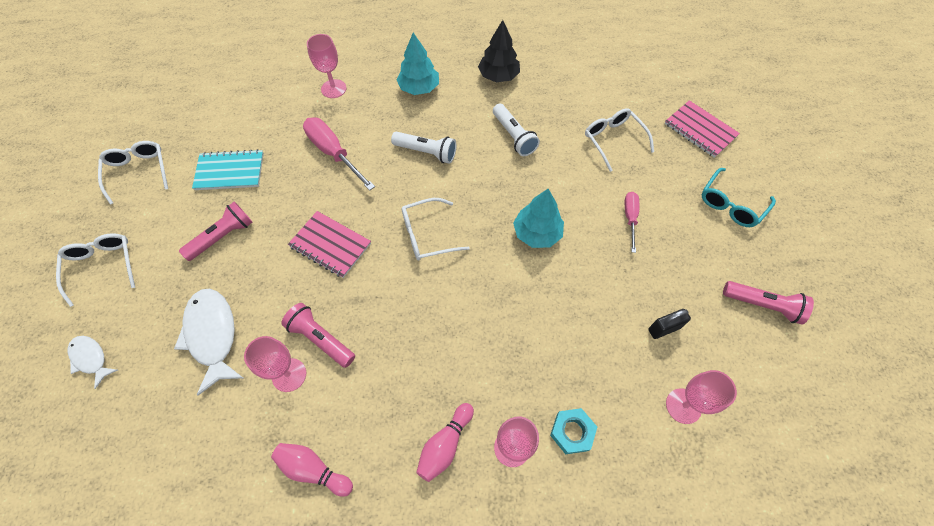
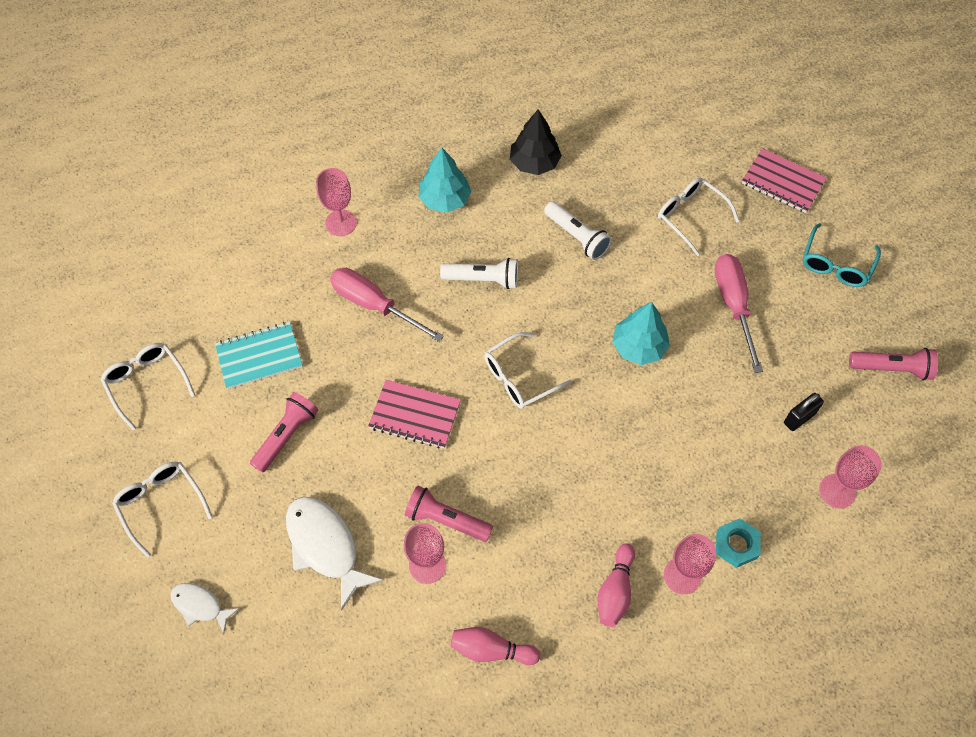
camera: 15 degrees left, 0 degrees up
pink screwdriver [625,192,639,253] -> pink screwdriver [715,254,763,373], size x1.70

